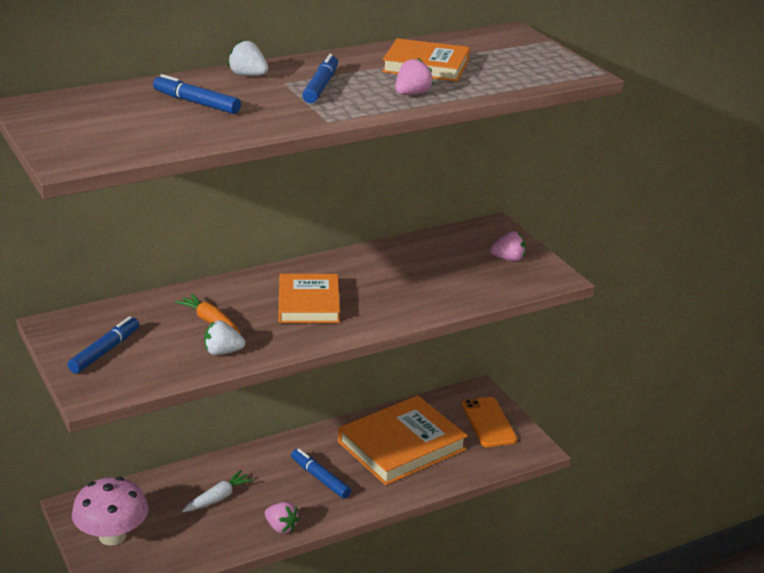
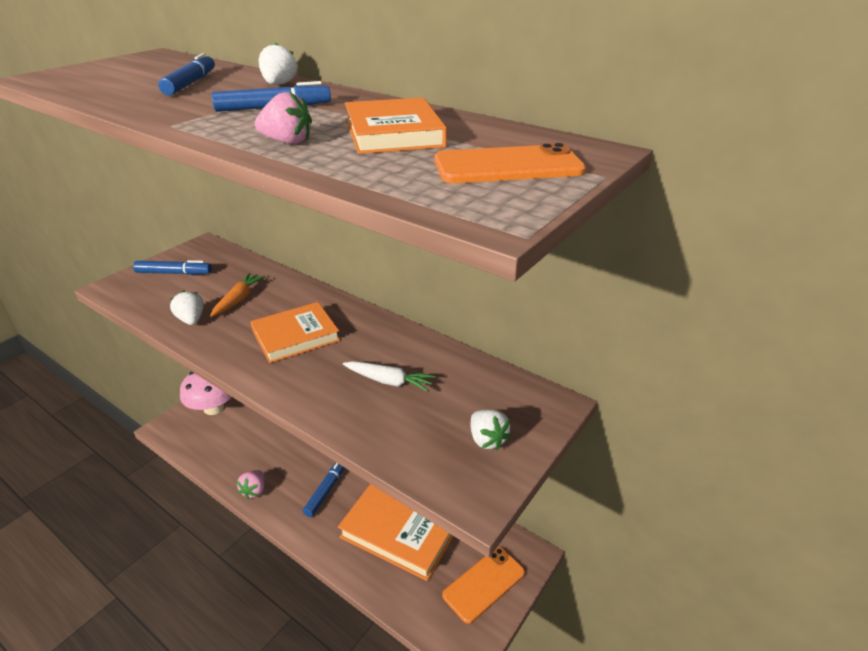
camera: 65 degrees right, 5 degrees up
white carrot [182,470,254,512] -> white carrot moved to [343,361,435,392]
pink strawberry [490,231,526,261] -> white strawberry [471,409,511,450]
none -> orange phone [434,143,586,183]

